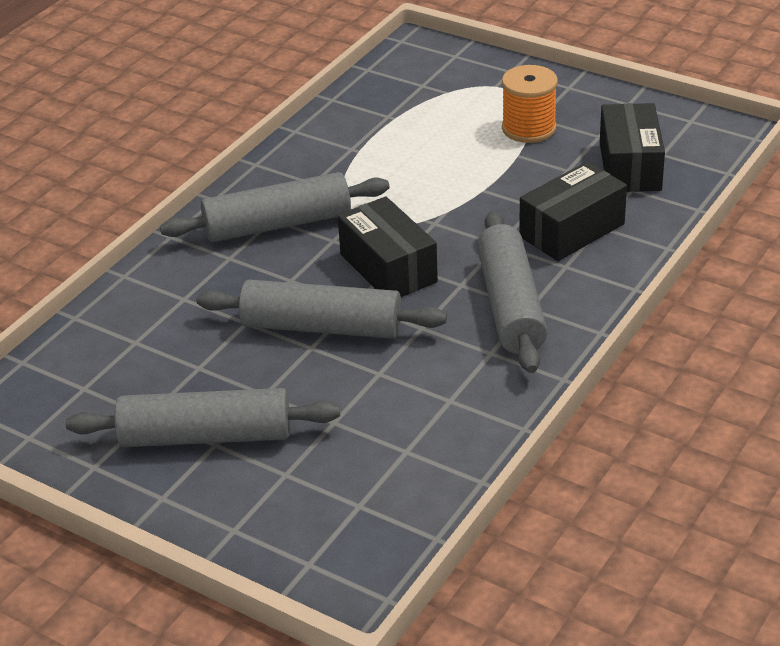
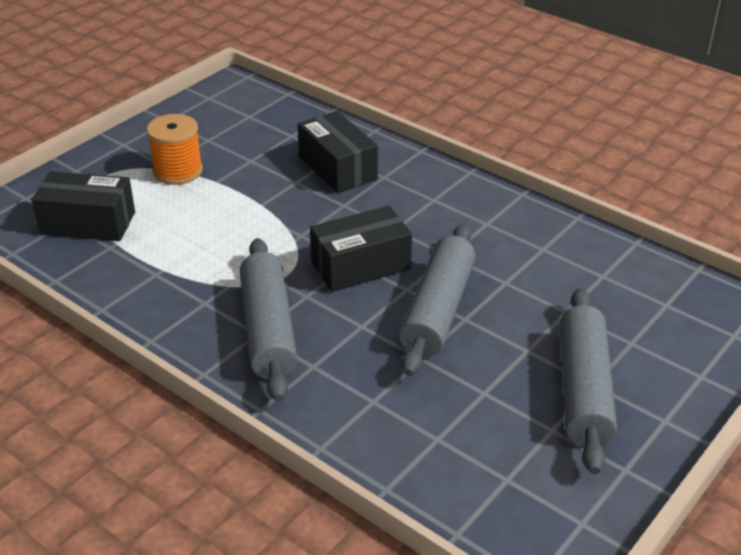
camera: 85 degrees left, 0 degrees up
grey rolling pin [477,211,547,373] -> none
black box [600,103,665,192] -> black box moved to [32,171,135,241]

